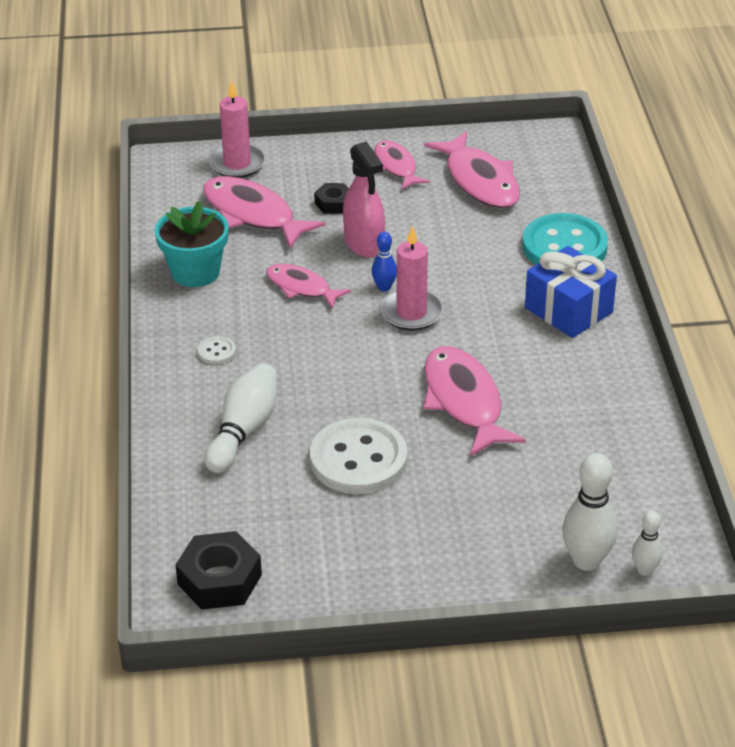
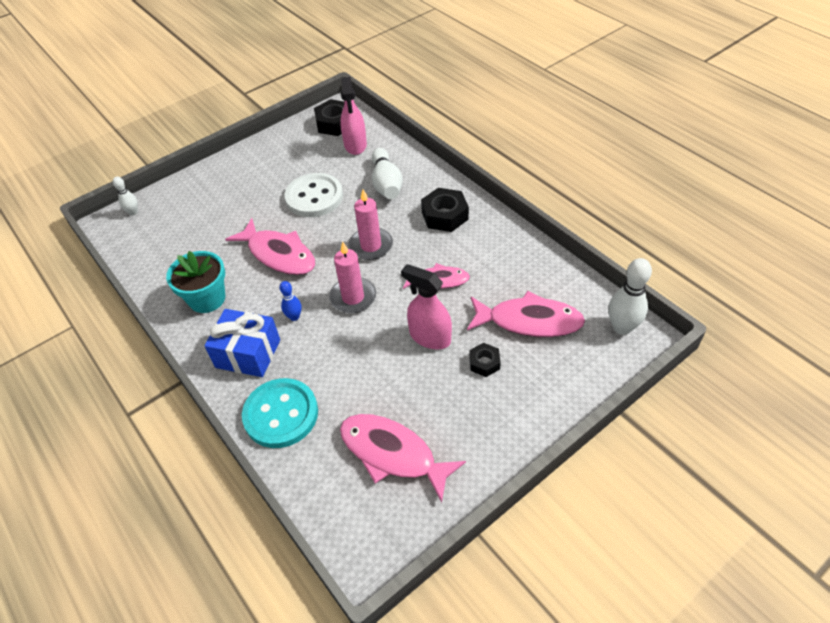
camera: 150 degrees right, 10 degrees up
turquoise flower pot [155,201,229,287] -> turquoise flower pot moved to [166,251,225,313]
white button [197,336,236,365] -> black nut [421,188,469,232]
pink candle [208,81,266,178] -> pink candle moved to [349,189,393,260]
blue bowling pin [372,232,397,292] -> blue bowling pin moved to [279,281,302,321]
pink fish [375,140,430,190] -> none
white bowling pin [562,453,618,571] -> white bowling pin moved to [608,258,652,335]
none -> pink spray bottle [340,77,367,155]

